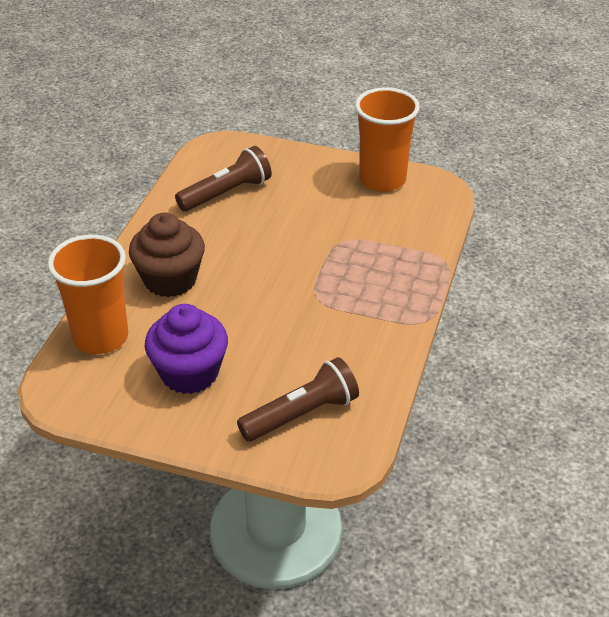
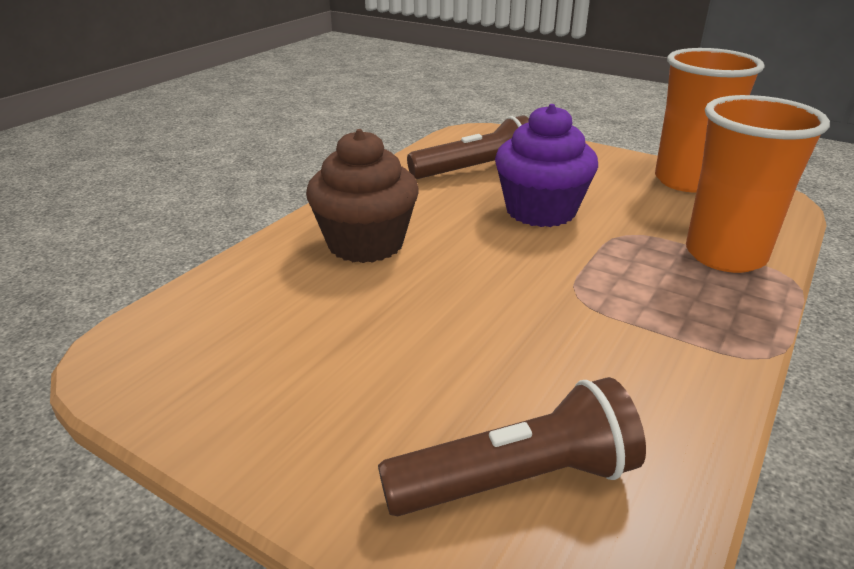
camera: 15 degrees right, 10 degrees down
orange cup [48,235,128,354] -> orange cup moved to [686,95,830,273]
purple cupcake [145,304,228,394] -> purple cupcake moved to [495,104,598,227]

